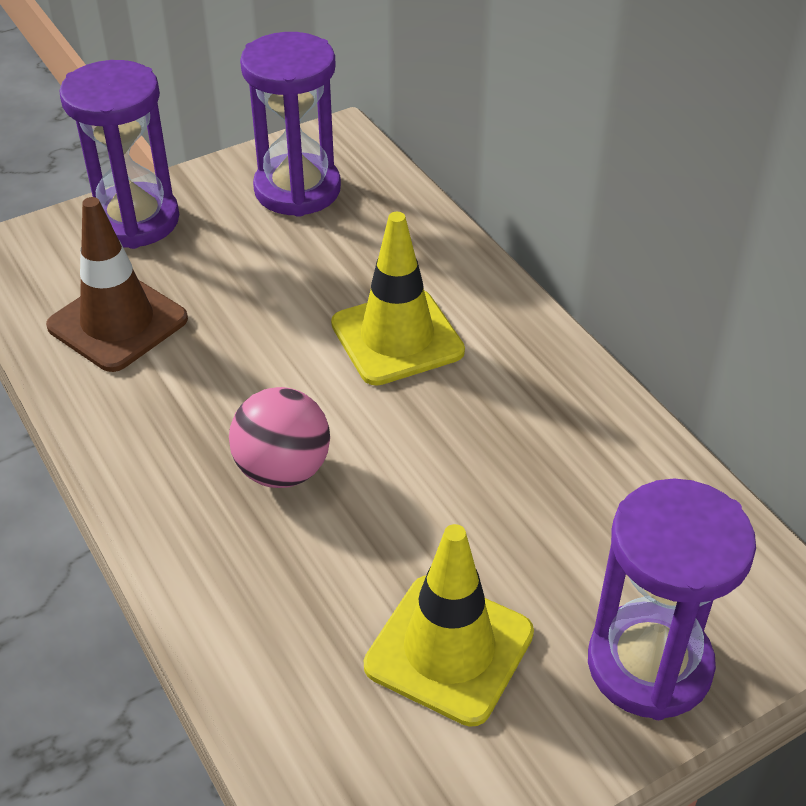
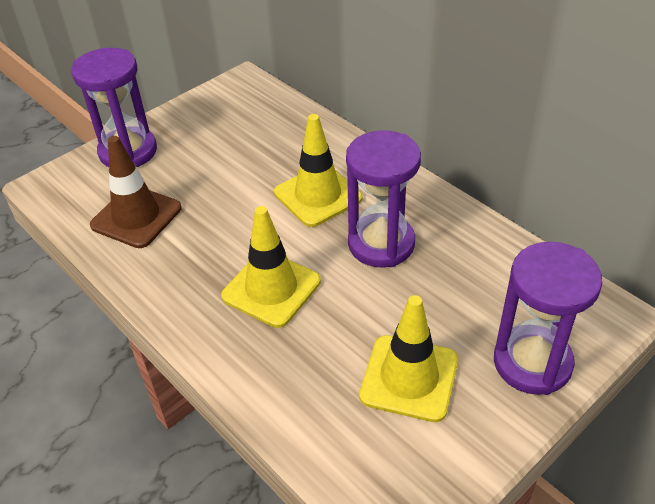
camera: 10 degrees left, 0 degrees up
pink ball [229,387,330,488] -> yellow traffic cone [221,206,321,328]
purple hourglass [240,32,341,217] -> purple hourglass moved to [346,130,421,268]

